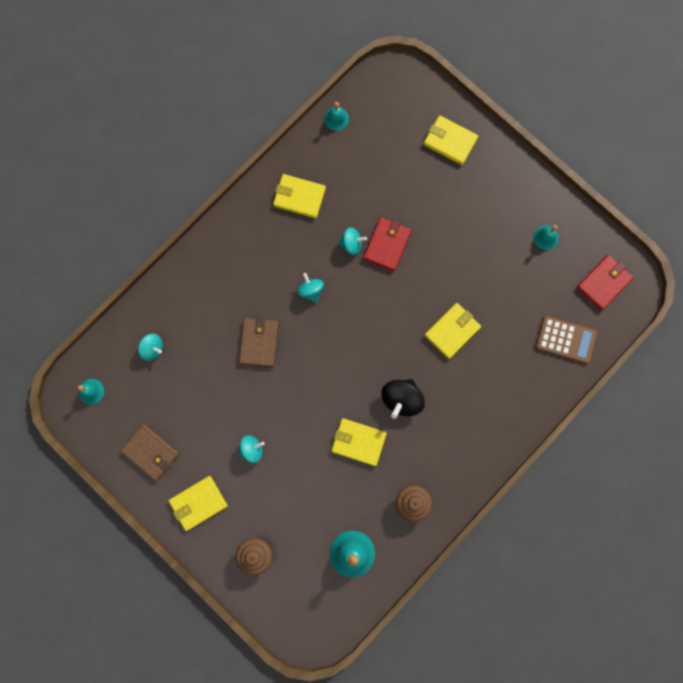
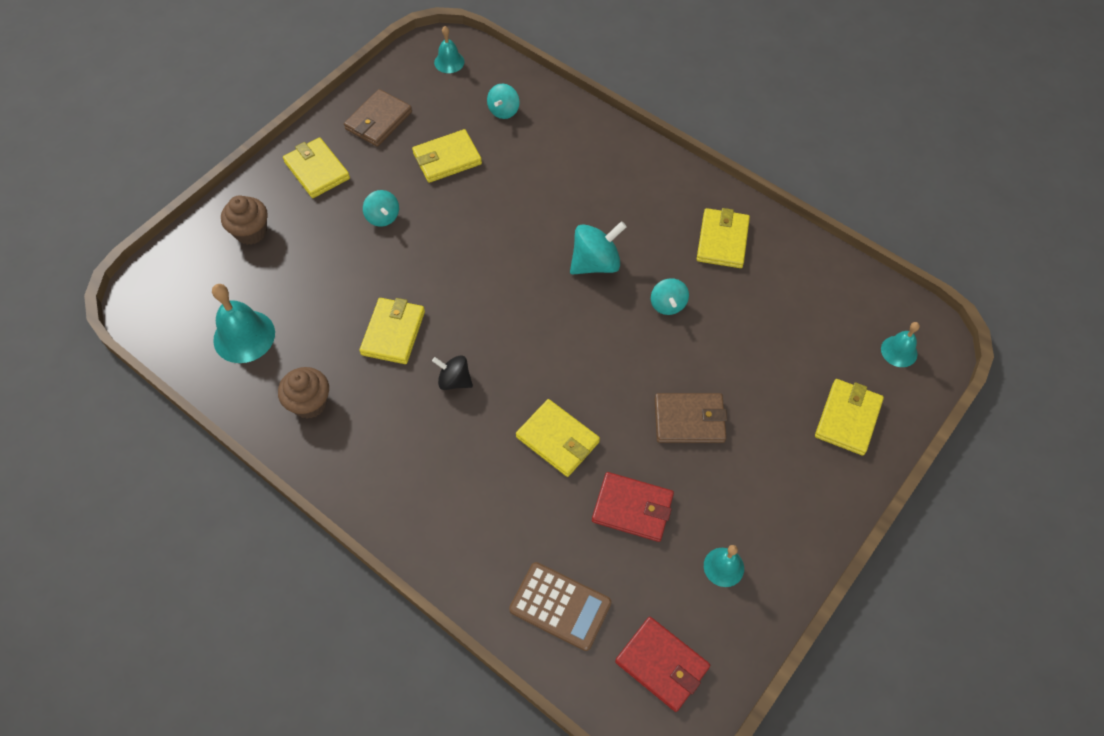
camera: 85 degrees right, 20 degrees down
brown wallet [239,317,279,367] -> brown wallet moved to [655,393,727,443]
turquoise spinning top [297,273,324,303] -> turquoise spinning top [570,221,627,275], size x1.58
turquoise bell [324,102,349,131] -> turquoise bell moved to [881,322,920,367]
red wallet [363,217,411,271] -> red wallet moved to [592,472,674,542]
black spinning top [381,379,425,419] -> black spinning top [432,355,473,390], size x0.63
brown calculator [535,316,598,364] -> brown calculator turned 75 degrees counterclockwise [509,562,612,651]
none -> yellow wallet [412,129,482,183]

